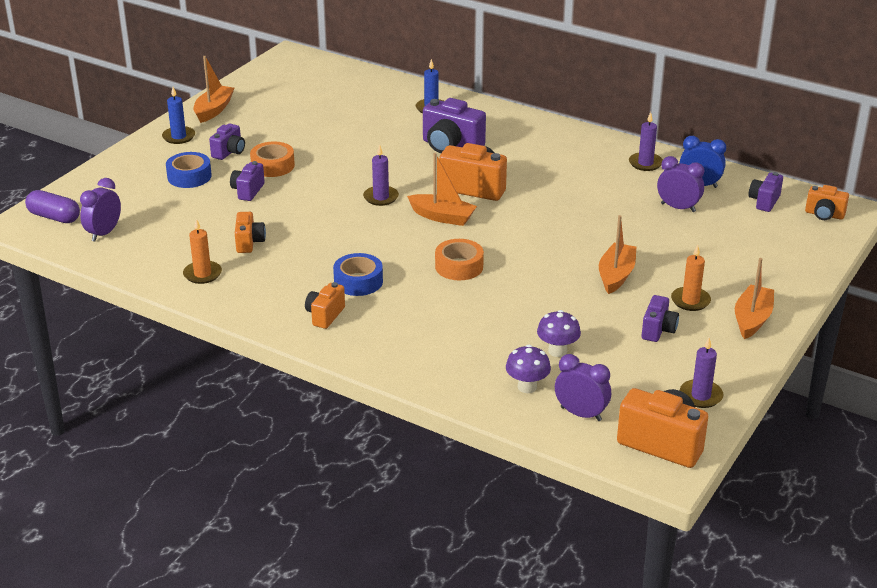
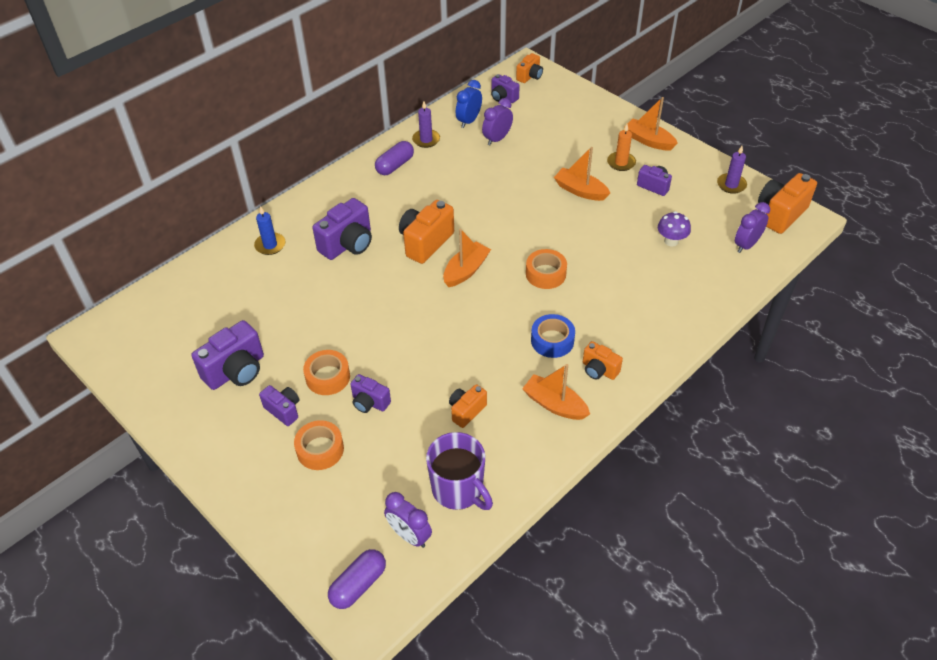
camera: 75 degrees left, 15 degrees up
blue candle [162,87,195,144] -> none
blue tape [166,152,212,188] -> orange tape [294,420,344,470]
orange candle [183,219,222,284] -> none
orange boat [194,56,234,123] -> orange boat moved to [522,364,590,420]
orange camera [235,212,266,253] -> orange camera turned 60 degrees counterclockwise [449,384,487,428]
purple candle [363,145,399,206] -> none
purple mushroom [506,345,551,393] -> none
none -> purple camera [191,320,264,390]
none -> purple capsule [375,141,414,175]
none -> purple mug [426,432,493,510]

